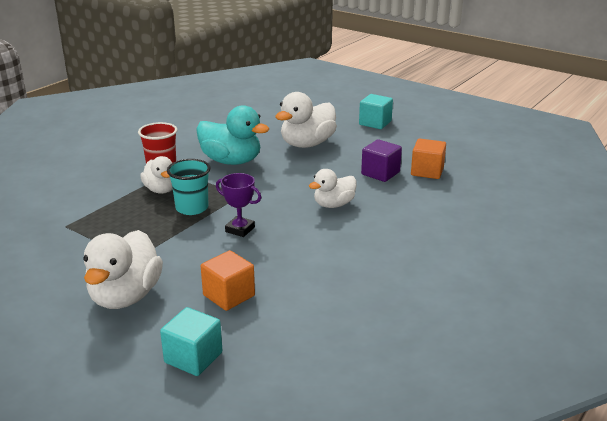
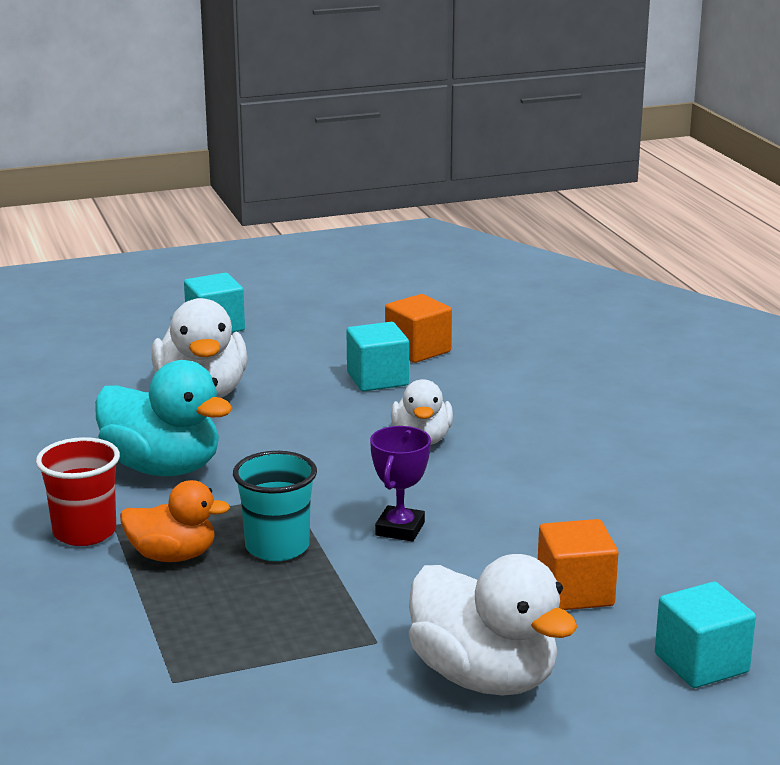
camera: 55 degrees left, 5 degrees down
white duck [140,156,173,194] -> orange duck [120,480,230,562]
turquoise duck [196,105,270,165] -> turquoise duck turned 60 degrees clockwise [95,360,233,476]
purple trophy [216,173,261,237] -> purple trophy turned 45 degrees counterclockwise [370,426,431,541]
purple cube [361,139,402,182] -> turquoise cube [347,322,409,391]

